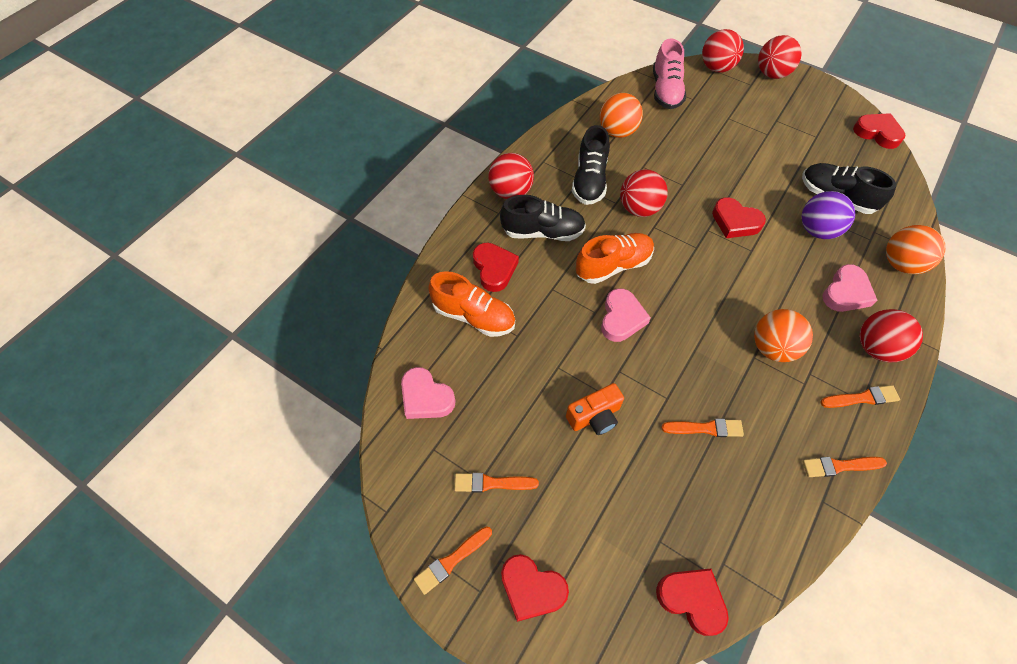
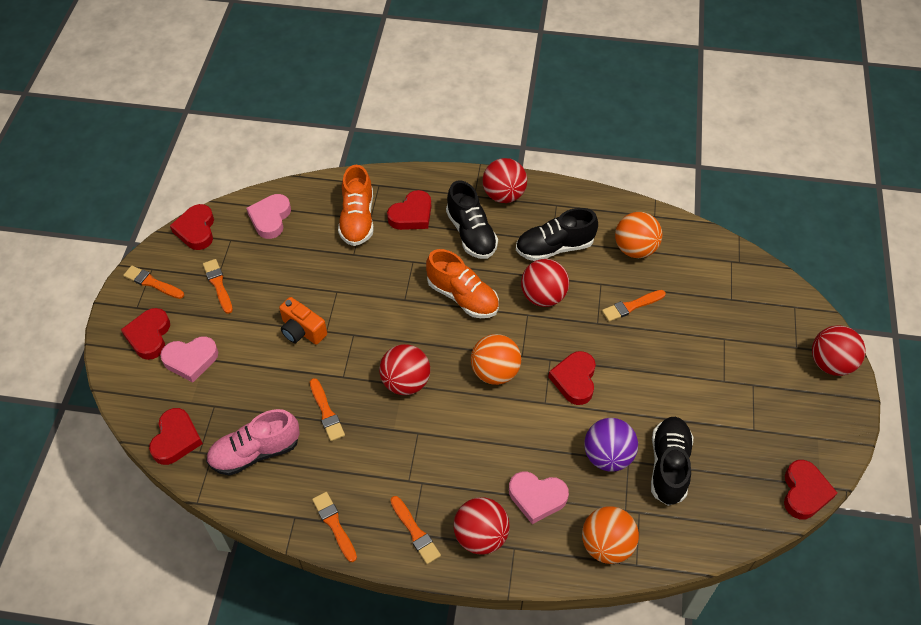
camera: 65 degrees right, 5 degrees down
pink heart [601,288,651,342] -> pink heart moved to [160,336,218,382]
pink shoe [653,38,686,109] -> pink shoe moved to [206,409,300,476]
red ball [702,29,744,73] -> red ball moved to [379,344,430,395]
orange ball [754,309,813,362] -> orange ball moved to [471,334,521,385]
none -> red heart [170,204,214,250]
none -> orange brush [602,290,666,322]

